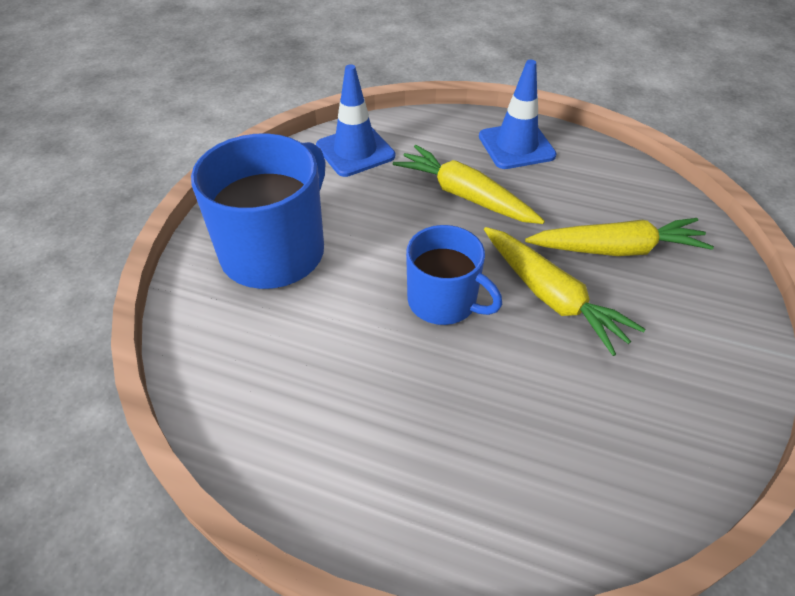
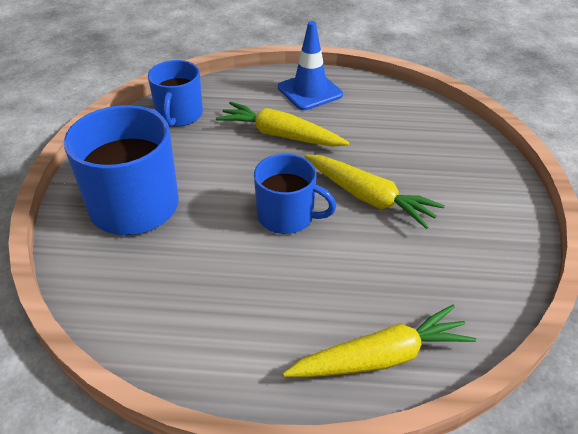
camera: 15 degrees left, 5 degrees down
blue traffic cone [316,64,395,177] -> blue mug [148,60,203,127]
yellow carrot [525,218,714,256] -> yellow carrot moved to [283,305,476,377]

